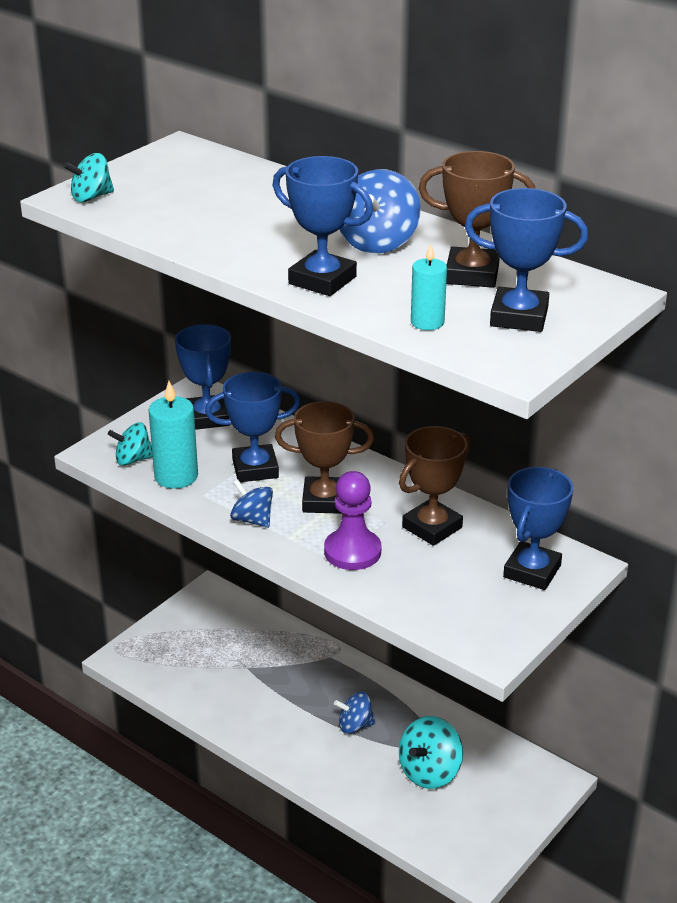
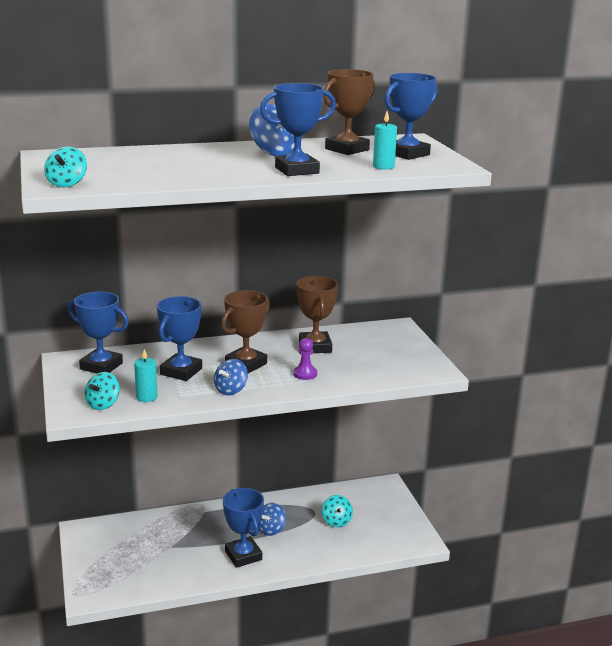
camera: 55 degrees left, 10 degrees down
turquoise candle [149,381,198,489] -> turquoise candle [134,349,157,402], size x0.61
blue spinning top [230,480,273,528] -> blue spinning top turned 45 degrees counterclockwise [214,359,248,396]
purple pawn [324,471,381,570] -> purple pawn [293,338,317,380], size x0.59
turquoise spinning top [399,716,463,789] -> turquoise spinning top [322,495,353,527], size x0.66
blue trophy [503,467,573,590] -> blue trophy moved to [223,488,264,568]

